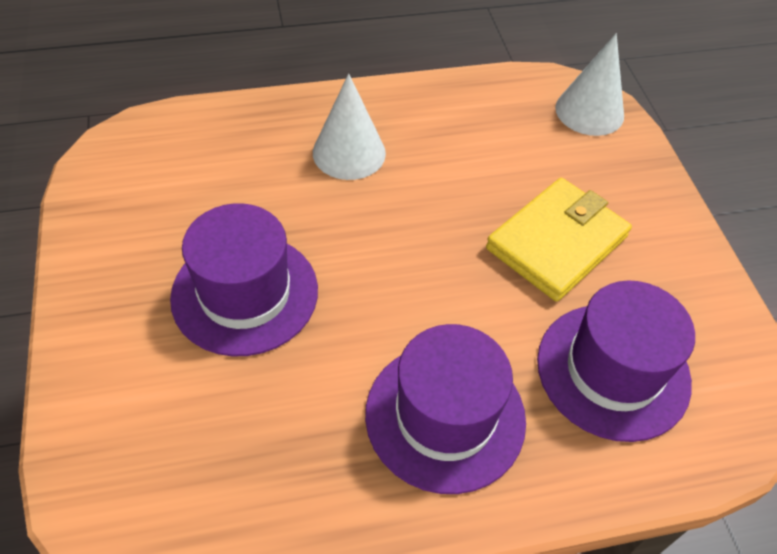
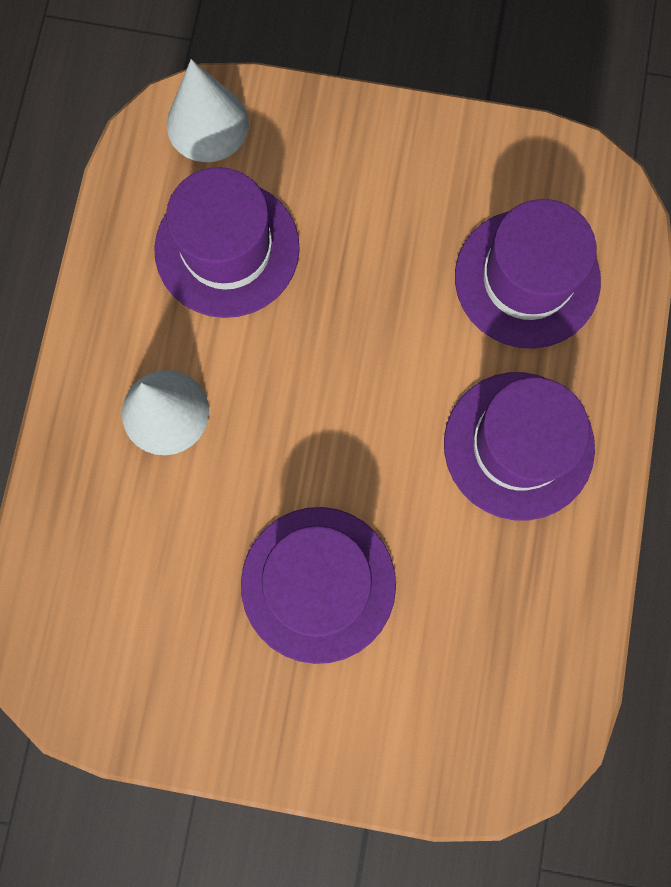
camera: 65 degrees left, 25 degrees up
yellow wallet [486,178,632,302] -> none
none -> purple hat [154,167,300,318]

